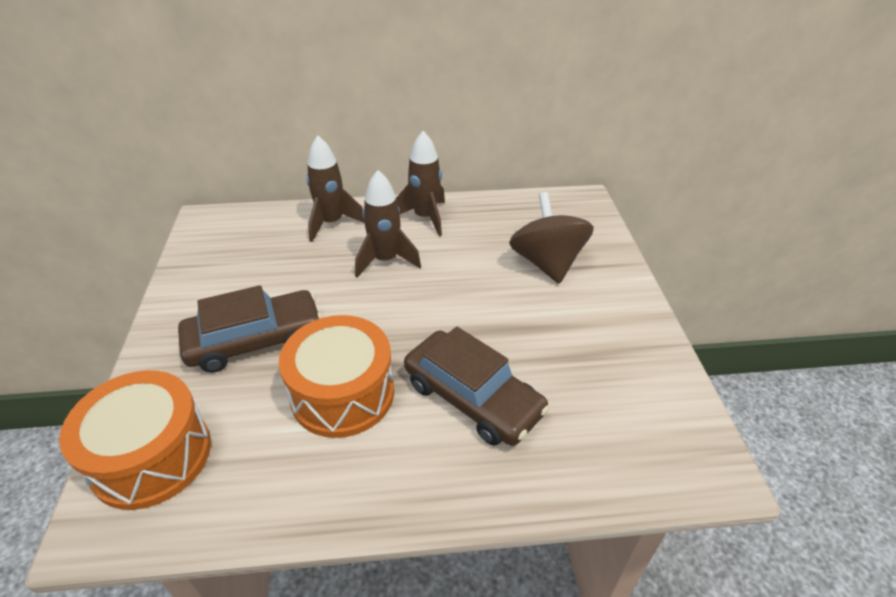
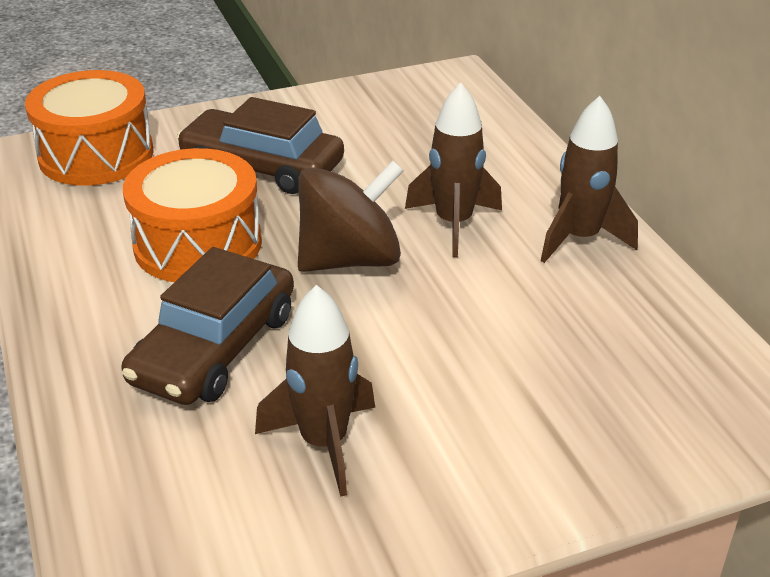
camera: 75 degrees right, 5 degrees down
brown car [178,285,322,373] -> brown car turned 150 degrees clockwise [177,97,344,194]
brown rocket [306,135,365,242] -> brown rocket moved to [255,285,375,497]
brown spinning top [509,192,594,284] -> brown spinning top moved to [298,160,404,272]

